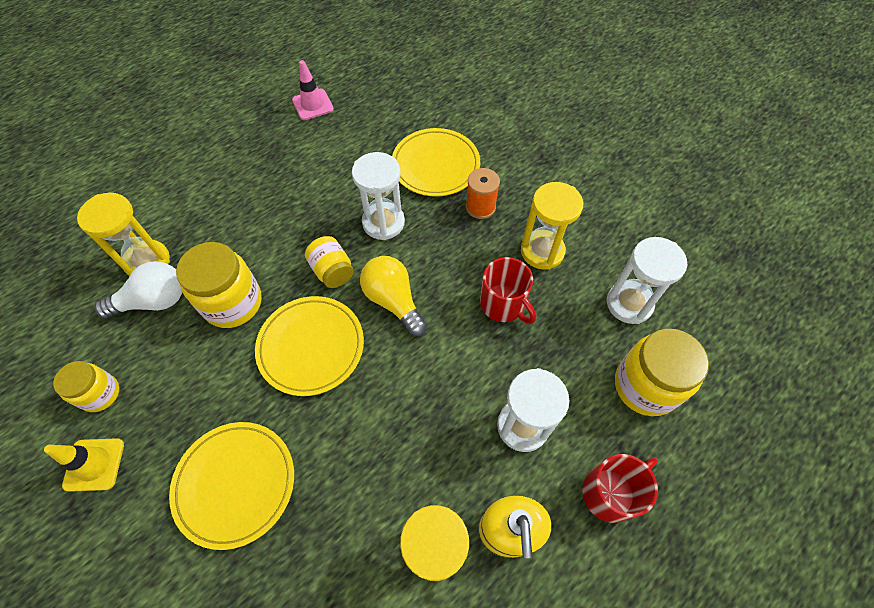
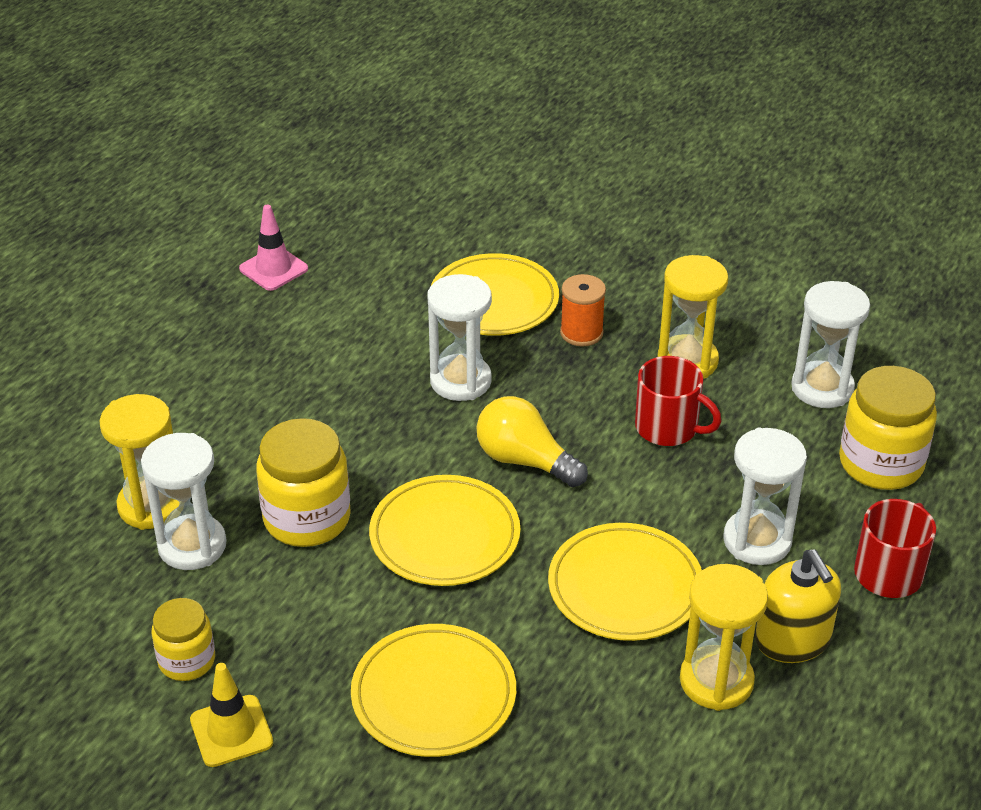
camera: 20 degrees left, 20 degrees down
white light bulb [95,261,182,319] -> white hourglass [141,433,227,570]
yellow jar [305,236,354,288] -> none
none -> yellow plate [548,523,702,641]

